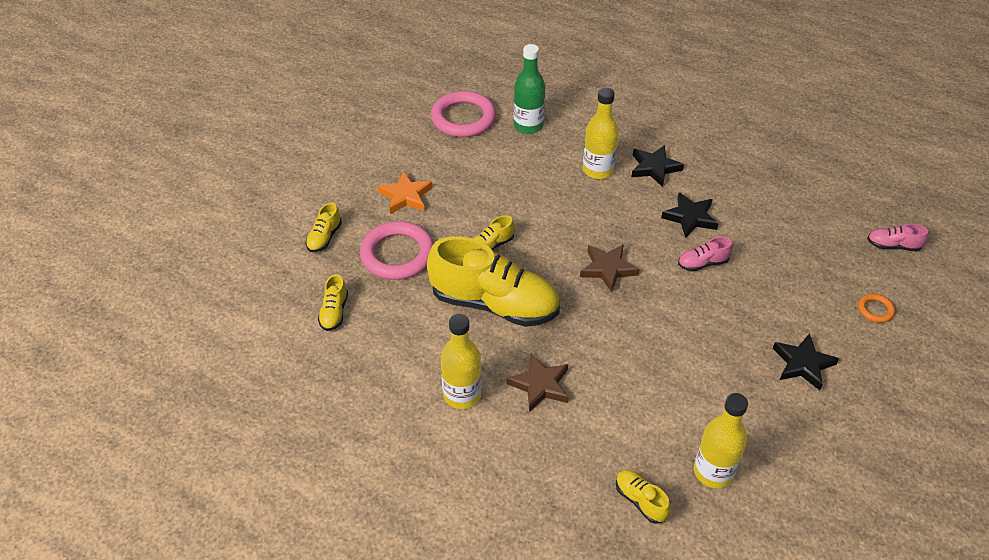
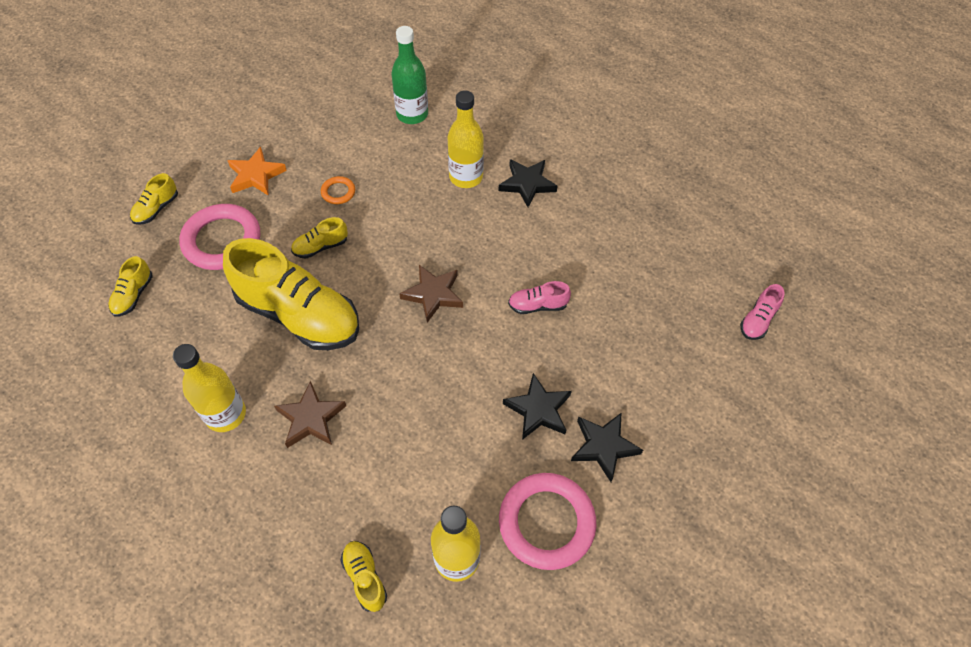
camera: 10 degrees right, 10 degrees up
pink ring [431,91,496,137] -> pink ring moved to [499,473,596,570]
black star [661,192,718,238] -> black star moved to [503,373,572,440]
orange ring [858,294,895,323] -> orange ring moved to [321,176,355,204]
pink shoe [867,224,928,251] -> pink shoe turned 75 degrees counterclockwise [740,284,785,340]

